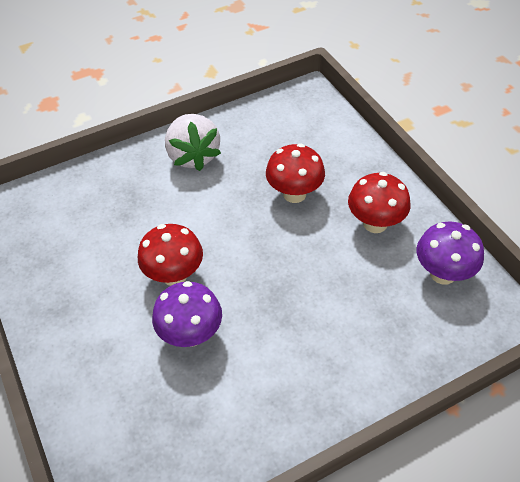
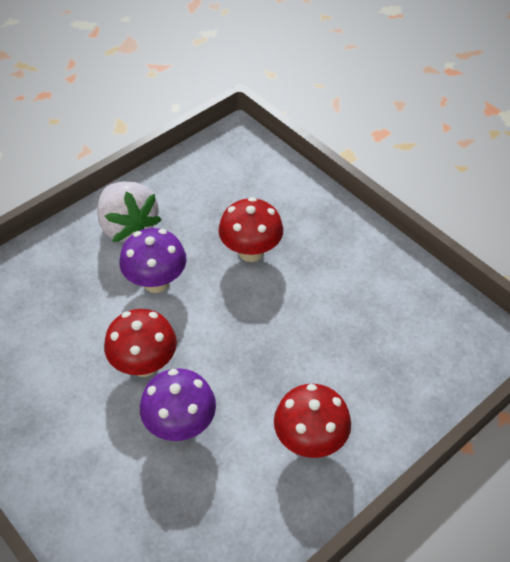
camera: 15 degrees left, 0 degrees up
red mushroom [348,172,411,233] -> red mushroom moved to [274,384,351,458]
purple mushroom [417,221,484,285] -> purple mushroom moved to [119,228,187,293]

